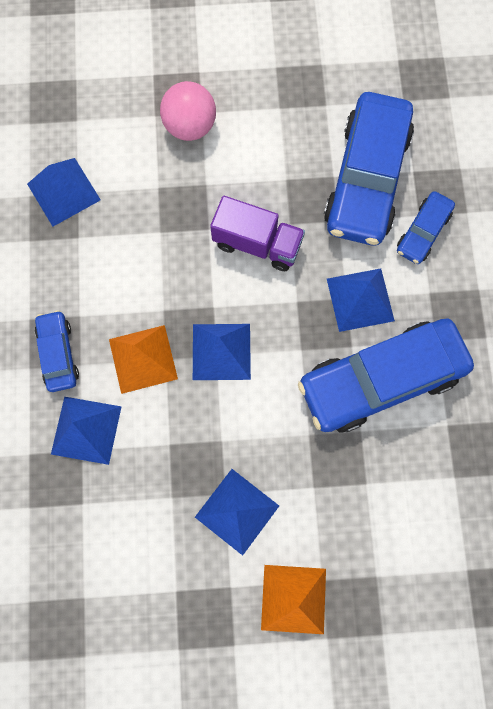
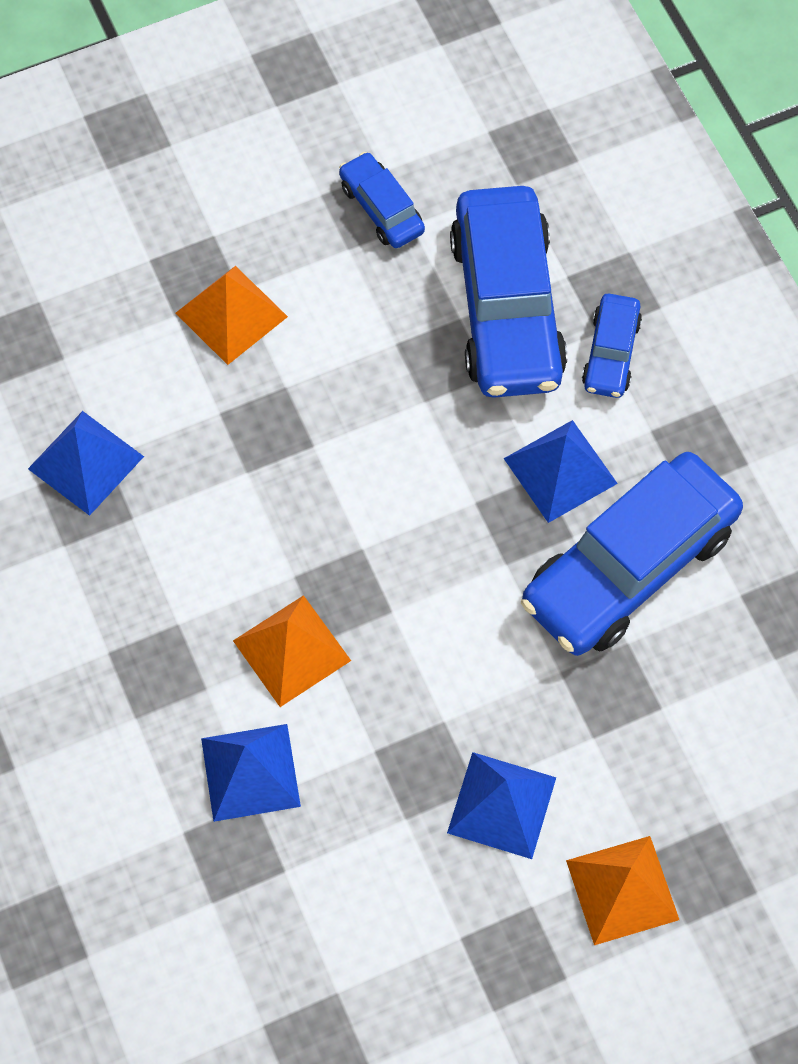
camera: 20 degrees left, 10 degrees down
blue car [35,310,79,392] -> blue car moved to [339,152,425,248]
pink ball [160,81,216,141] -> orange pyramid [176,266,288,365]
blue pyramid [193,324,251,380] -> none
purple truck [210,196,305,271] -> none

